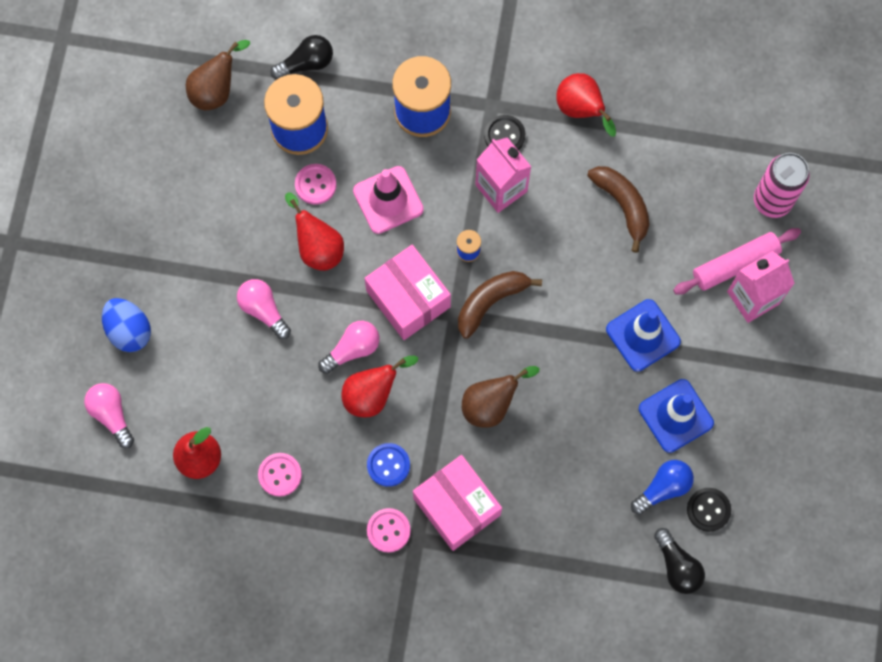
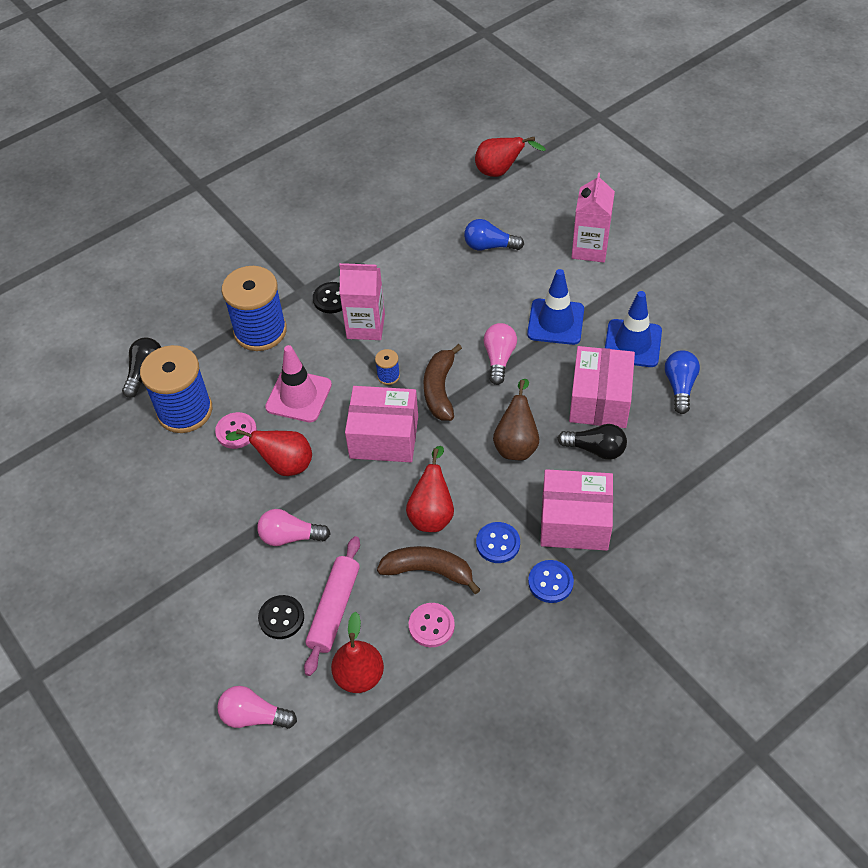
camera: 45 degrees left, 20 degrees down
blue egg [102,298,151,352] -> none
brown pear [186,40,250,110] -> none
pink light bulb [318,321,379,374] -> pink light bulb moved to [484,323,517,385]
pink button [367,508,411,553] -> blue button [528,560,574,603]
red pear [556,73,616,137] -> red pear moved to [475,137,546,177]
brown banana [587,166,650,253] -> brown banana moved to [377,546,481,594]
black light bulb [654,528,705,594] -> black light bulb moved to [558,424,627,460]
pink rolling pin [673,228,801,295] -> pink rolling pin moved to [304,536,360,676]
black button [687,488,731,532] -> black button moved to [258,595,304,639]
pink can [754,153,810,218] -> none
none -> blue light bulb [464,219,524,251]
none -> pink box [569,346,635,428]

